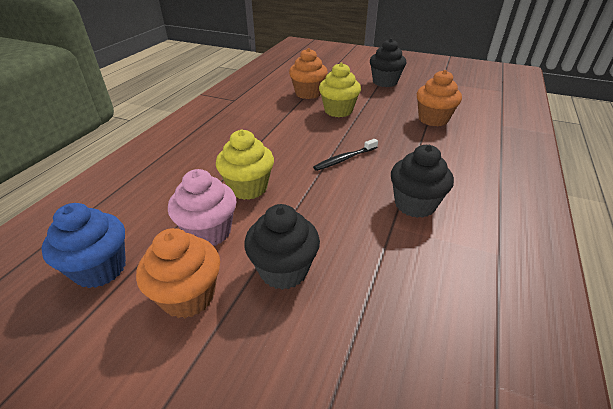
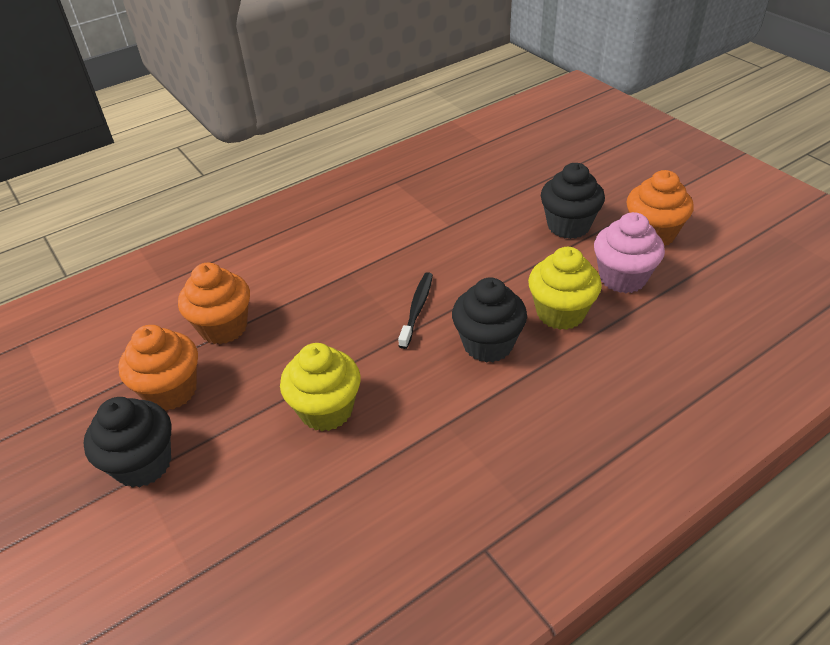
camera: 145 degrees left, 5 degrees up
blue cupcake [41,203,126,288] -> none
orange cupcake [289,48,328,99] -> orange cupcake moved to [118,325,198,411]
black toothbrush [313,139,378,171] -> black toothbrush turned 75 degrees counterclockwise [398,272,433,349]
black cupcake [391,145,454,218] -> black cupcake moved to [452,278,527,363]

